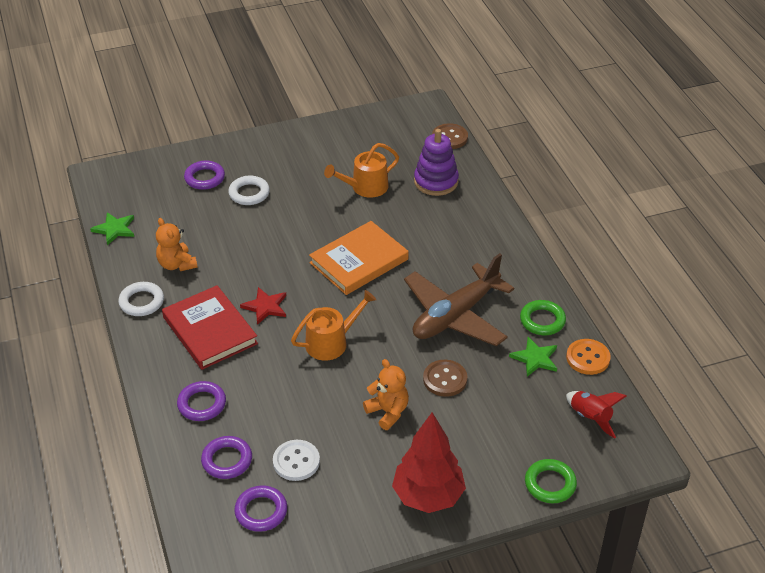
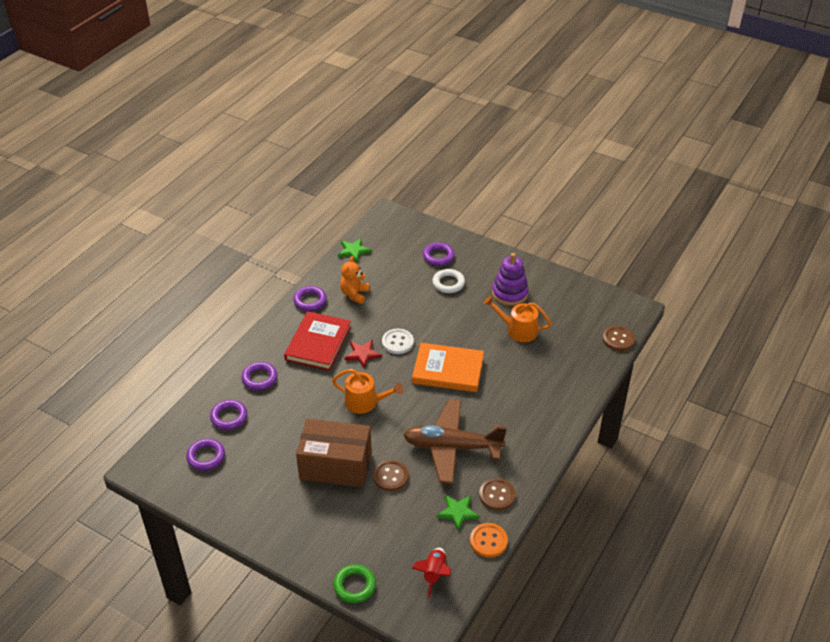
camera: 50 degrees right, 0 degrees up
white ring [118,282,164,316] -> purple ring [293,286,327,311]
white button [273,440,320,481] -> white button moved to [382,329,414,354]
orange teddy bear [363,359,409,430] -> brown box [296,419,372,487]
red tree [392,412,466,513] -> none
purple stacking toy [414,129,459,196] -> purple stacking toy moved to [492,253,529,306]
green ring [520,300,566,335] -> brown button [479,478,516,511]

